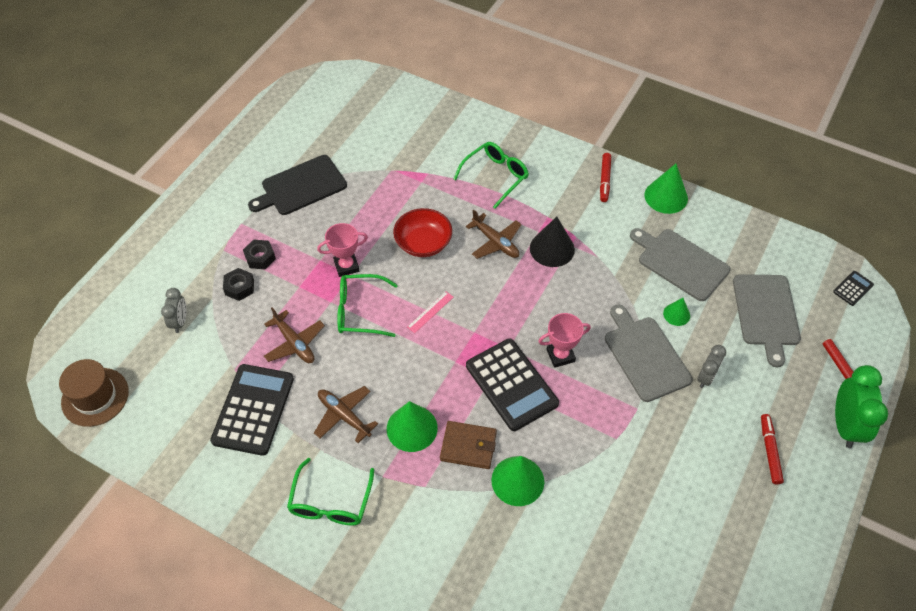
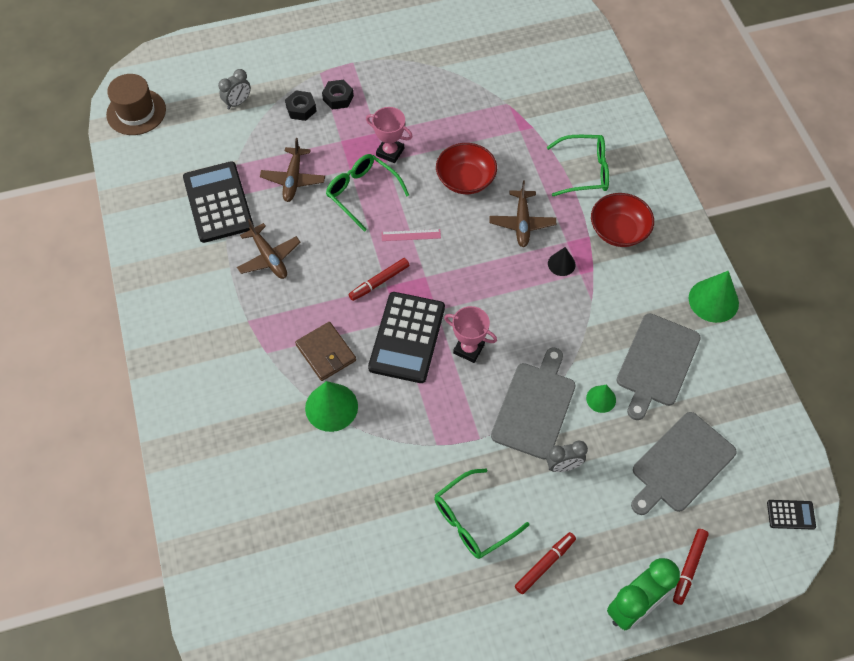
camera: 45 degrees right, 5 degrees up
black calculator [210,364,294,456] -> black calculator turned 75 degrees counterclockwise [183,161,254,243]
black cutting board [248,155,347,215] -> none
green glasses [287,458,374,525] -> green glasses moved to [434,469,529,559]
brown plane [314,386,378,443] -> brown plane turned 150 degrees clockwise [237,219,301,279]
green cone [387,401,438,452] -> none
black cone [530,216,575,267] -> black cone [548,247,575,276], size x0.57
red marker [600,153,611,202] -> red marker moved to [349,258,409,301]
grey cutting board [630,228,730,301] -> grey cutting board turned 150 degrees counterclockwise [617,313,701,420]
none -> red bowl [591,193,654,247]

